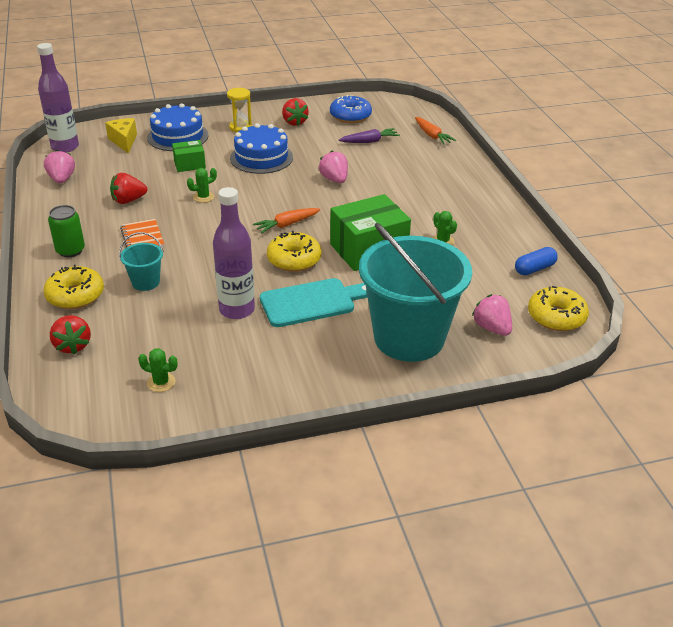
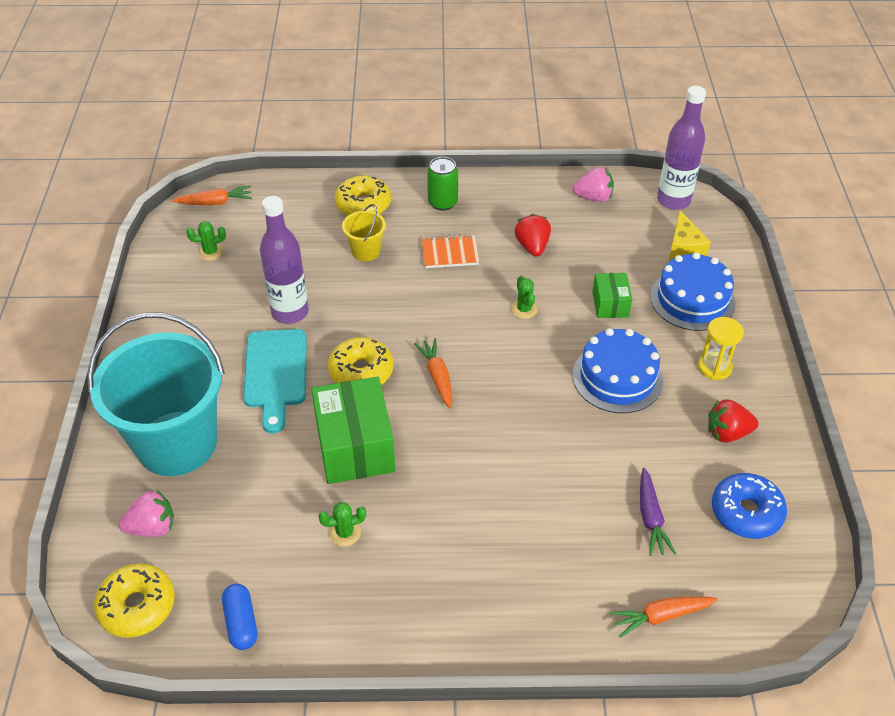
camera: 105 degrees right, 10 degrees up
red strawberry [50,315,91,354] -> none
yellow cheese [105,118,137,154] -> yellow cheese turned 90 degrees clockwise [669,210,711,261]
turquoise bucket [119,232,164,291] -> yellow bucket [342,204,386,261]
green cactus [138,348,178,392] -> green cactus turned 45 degrees clockwise [186,221,226,261]
pink strawberry [319,150,348,183] -> none
none -> orange carrot [172,186,252,205]

